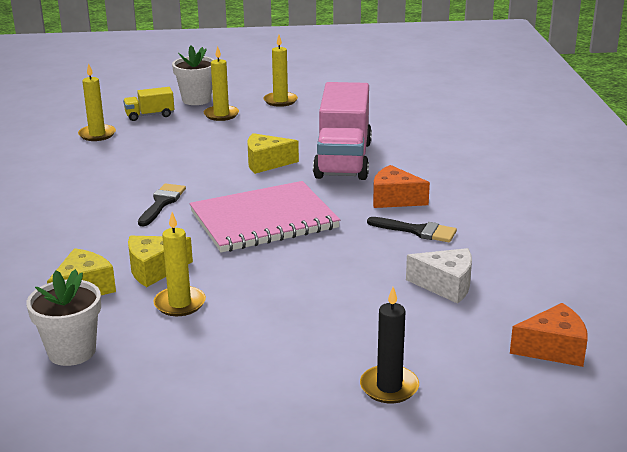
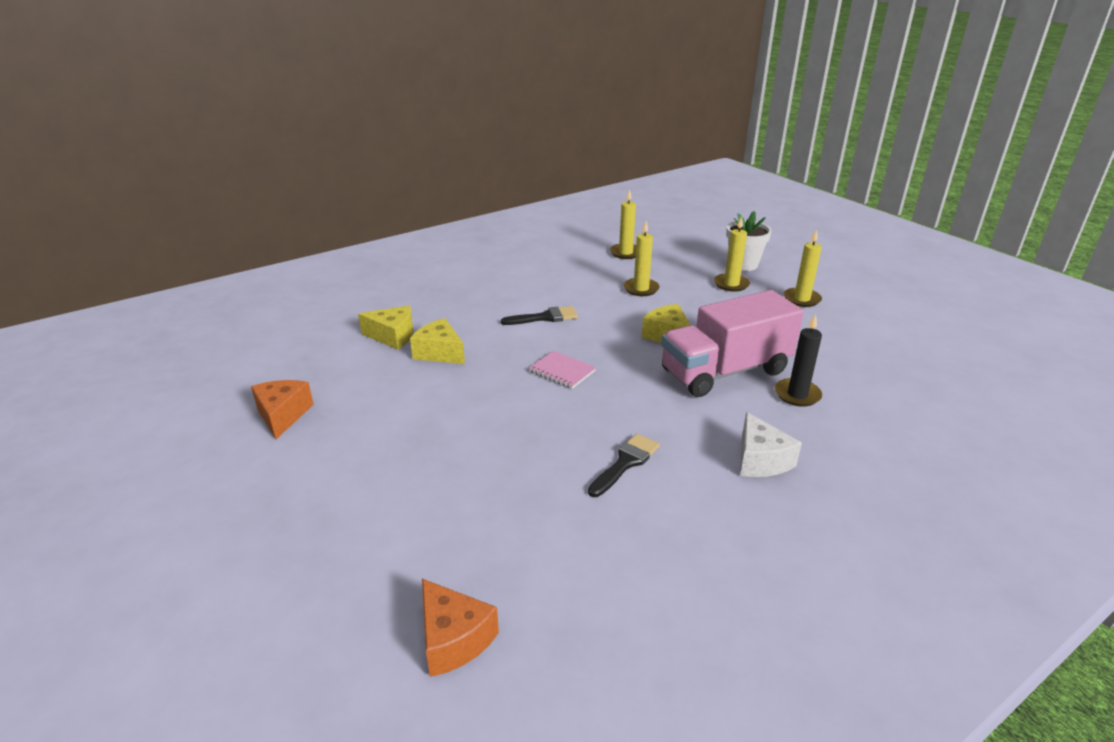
camera: 60 degrees right, 5 degrees up
white flower pot [26,269,101,366] -> none
yellow truck [123,87,174,121] -> none
yellow candle [153,212,206,316] -> yellow candle moved to [623,221,660,296]
pink notebook [190,181,340,253] -> pink notebook [529,351,596,389], size x0.44
black candle [360,287,419,403] -> black candle moved to [775,314,822,407]
black brush [367,217,457,242] -> black brush turned 135 degrees counterclockwise [588,434,660,497]
orange cheese [373,165,430,208] -> orange cheese moved to [251,380,314,439]
white cheese [406,248,472,304] -> white cheese moved to [740,412,802,477]

